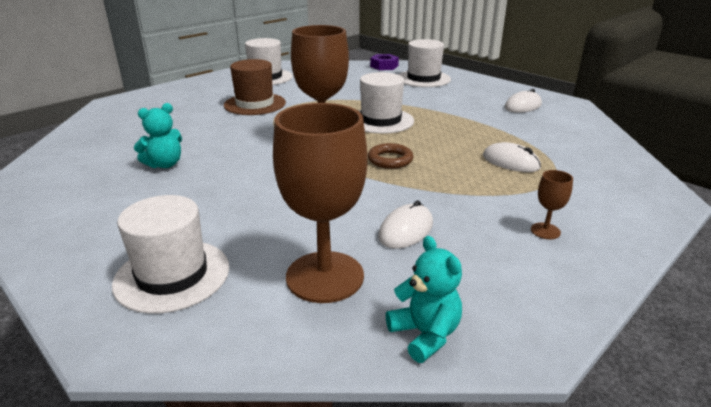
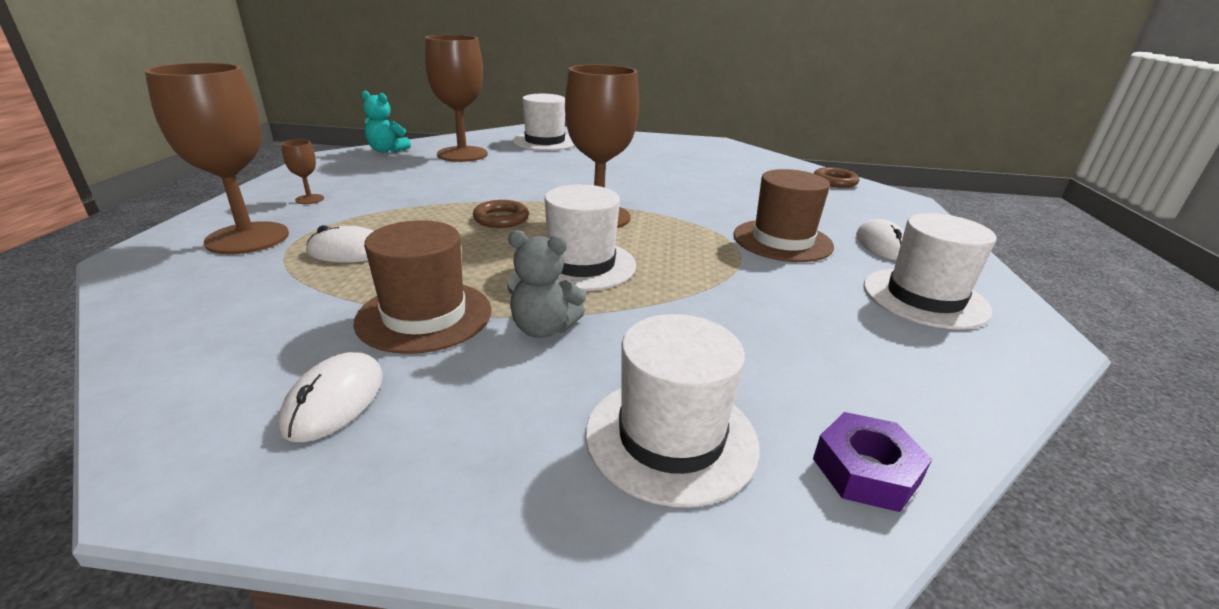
camera: 140 degrees right, 0 degrees up
turquoise teddy bear [134,103,182,168] -> none
white mouse [378,200,433,249] -> white mouse moved to [856,219,904,260]
none -> brown goblet [145,63,289,254]
none -> brown hat [353,220,492,354]
none -> grey teddy bear [507,230,586,338]
none -> brown ring [814,167,859,188]

